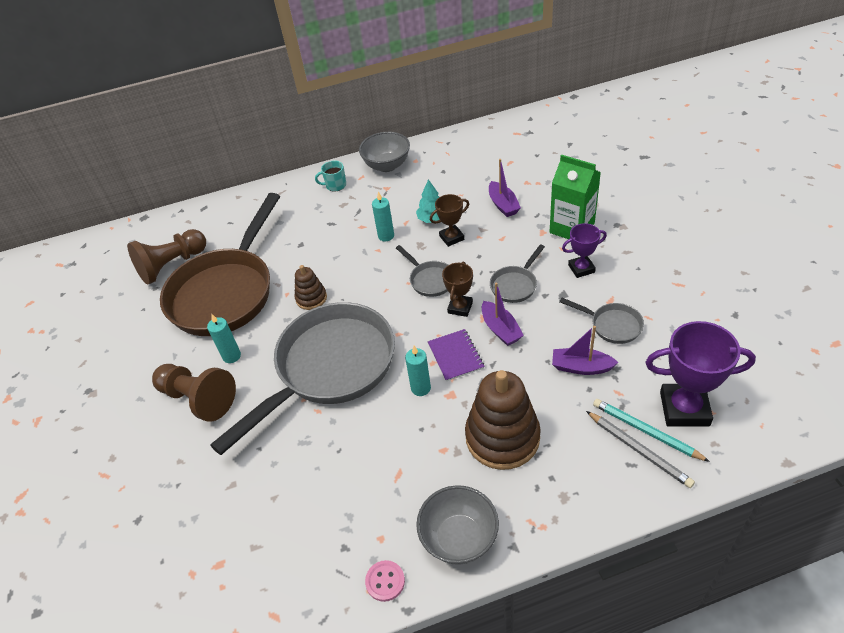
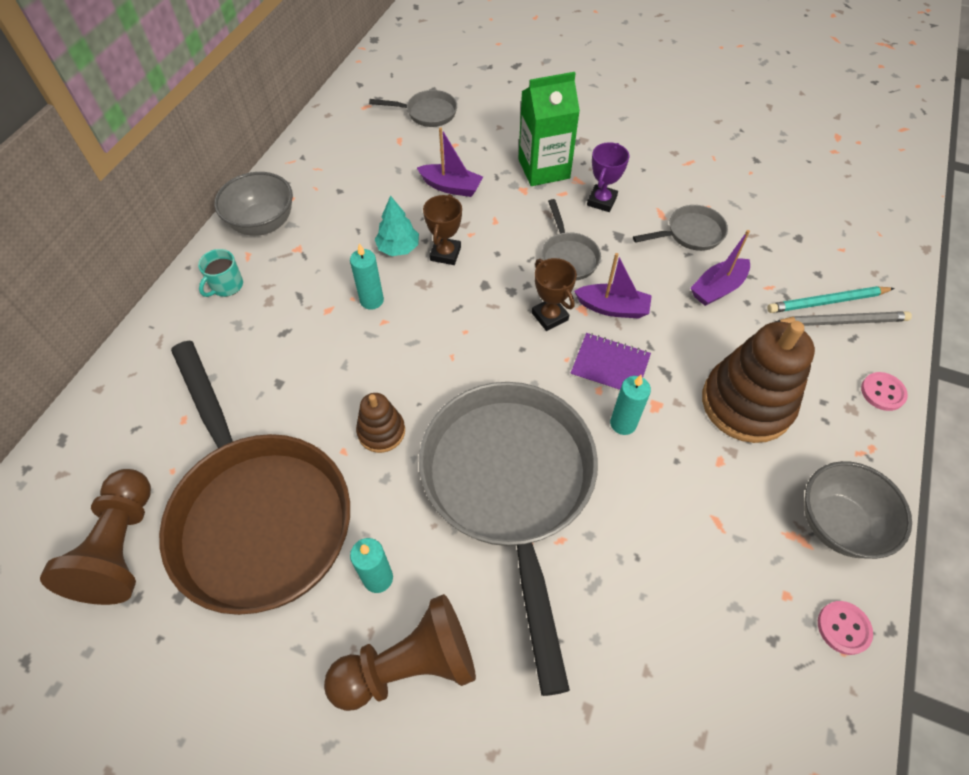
camera: 55 degrees left, 10 degrees up
grey pan [396,245,448,297] -> grey pan moved to [369,90,457,127]
purple trophy [645,321,756,426] -> none
none -> pink button [861,372,908,411]

